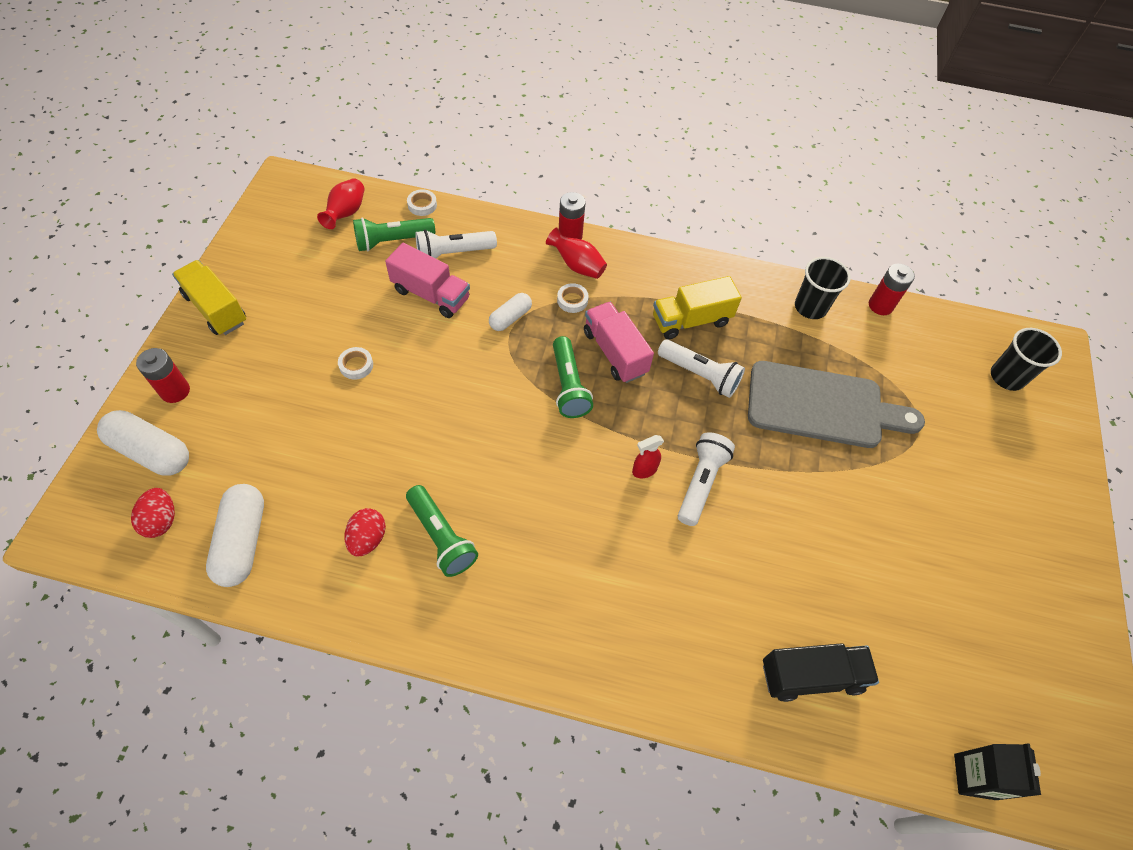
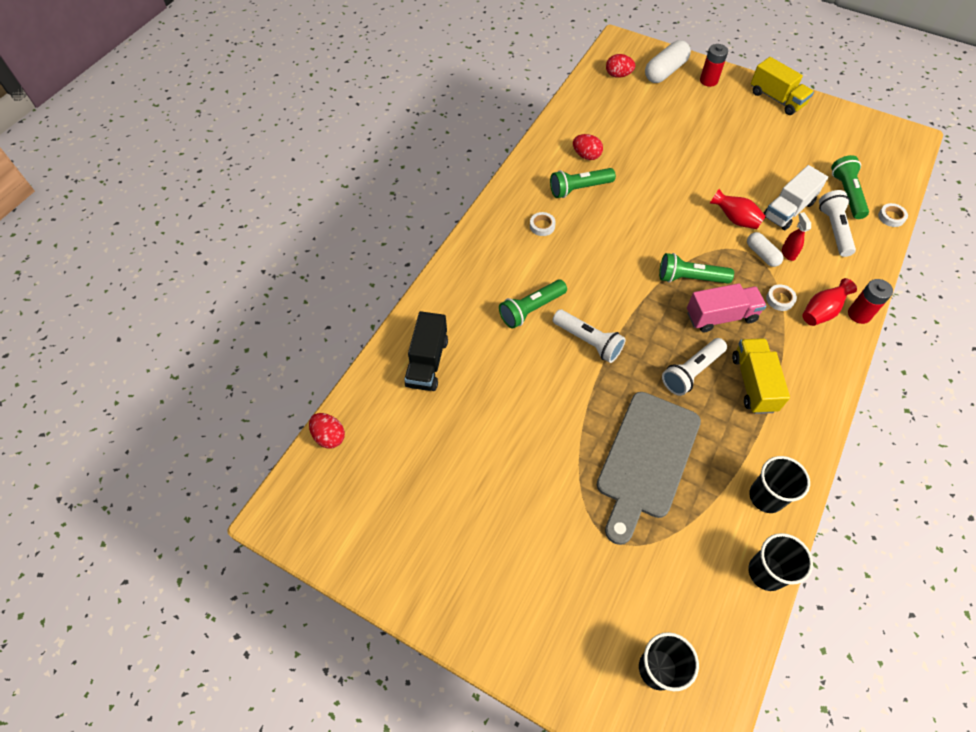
camera: 110 degrees right, 0 degrees up
yellow truck [172,260,246,335] -> yellow truck turned 75 degrees clockwise [751,57,814,115]
white capsule [206,484,264,587] -> none
red vase [317,178,365,229] -> red vase moved to [710,189,766,229]
white tape [338,347,373,380] -> white tape moved to [530,212,556,236]
pink truck [385,243,470,318] -> white truck [764,165,828,230]
red spray bottle [632,435,664,478] -> red spray bottle moved to [782,212,811,261]
red battery [869,264,915,315] -> black cup [748,533,813,591]
black carton [954,743,1041,800] -> red egg [309,413,345,449]
none -> green flashlight [499,280,567,329]

